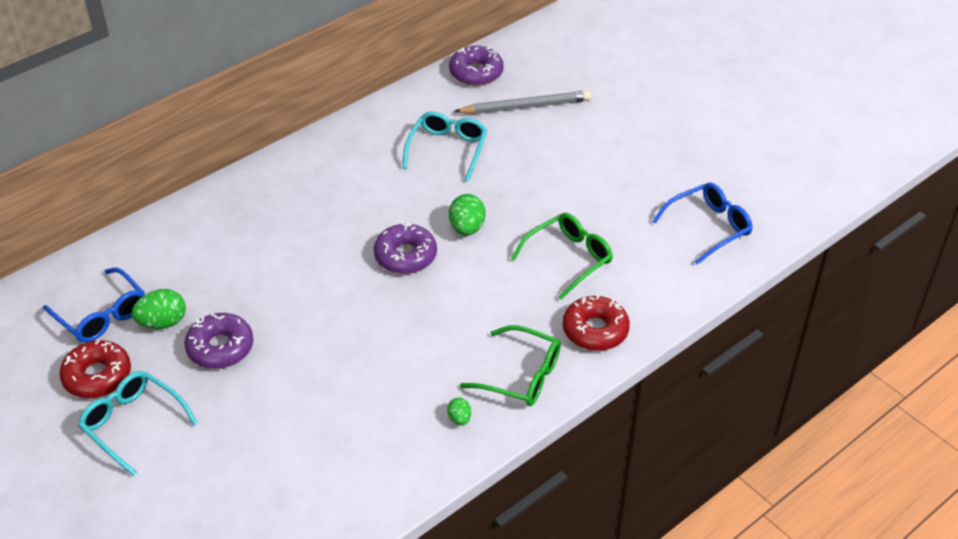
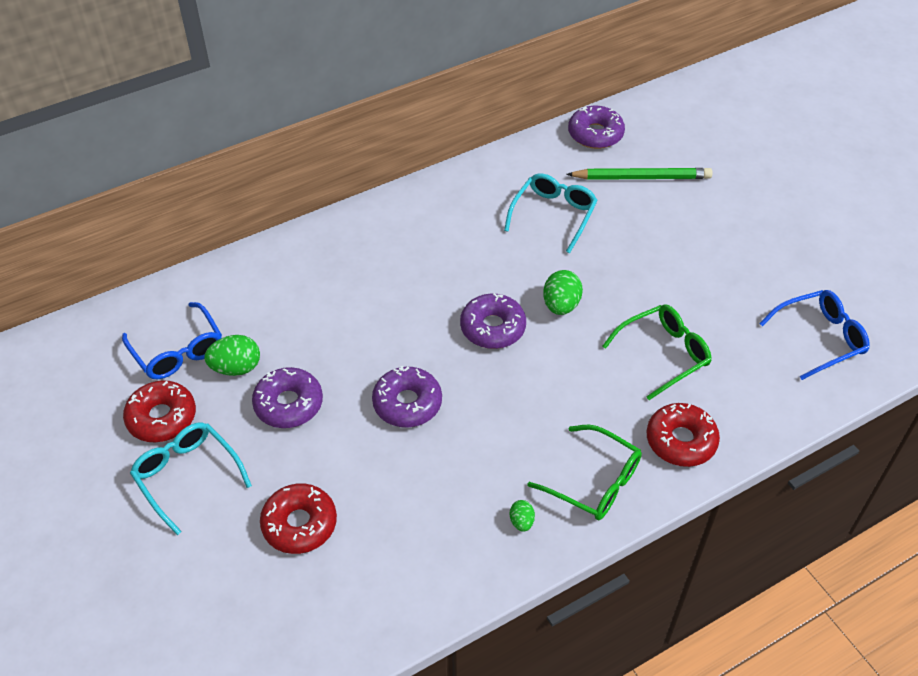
camera: 10 degrees right, 5 degrees up
grey pencil [454,91,591,114] -> green pencil [566,168,713,180]
none -> red donut [260,483,337,554]
none -> purple donut [372,366,442,427]

